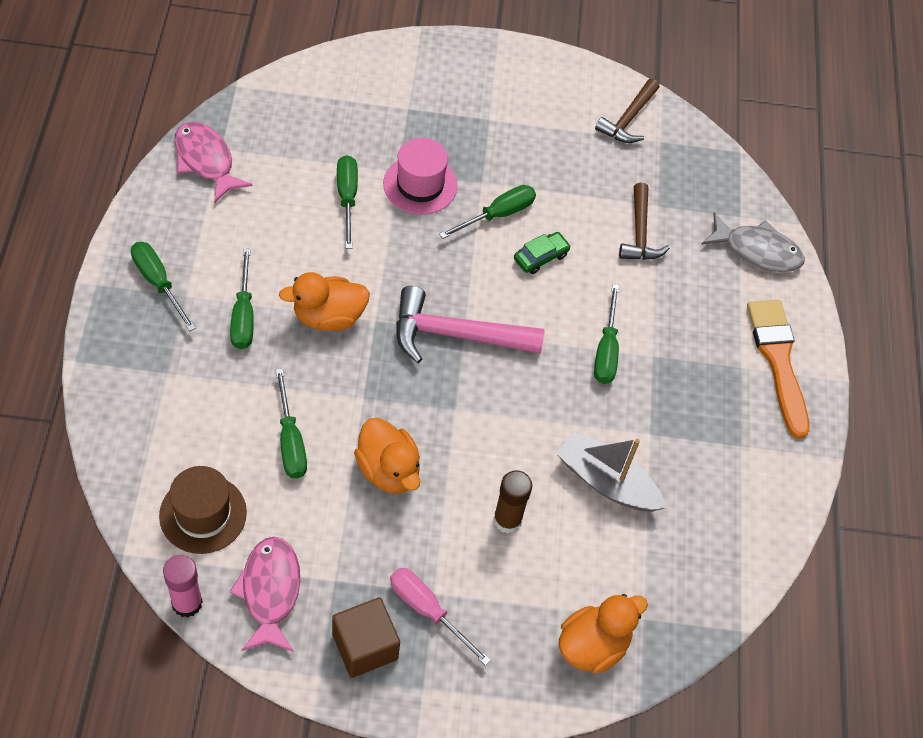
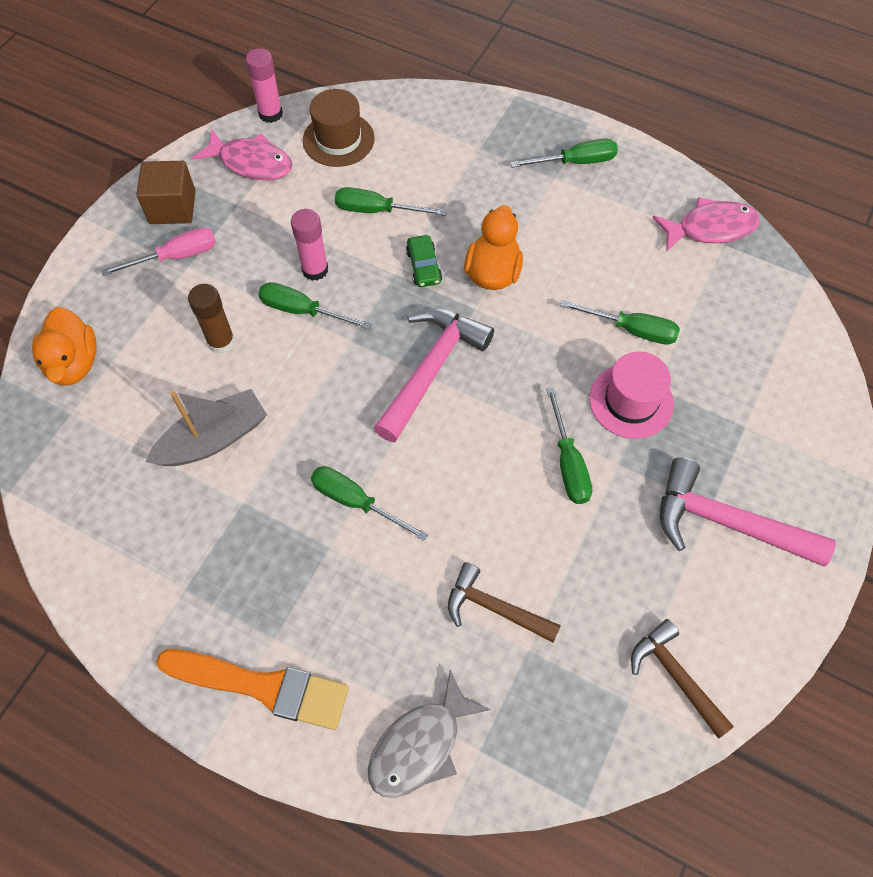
camera: 120 degrees right, 5 degrees up
green screwdriver [230,248,254,349] -> green screwdriver moved to [258,282,372,329]
orange duck [354,418,420,494] -> pink glue stick [291,209,328,281]
green car [514,232,571,274] -> green car moved to [406,235,442,287]
none -> pink hammer [660,457,836,566]

